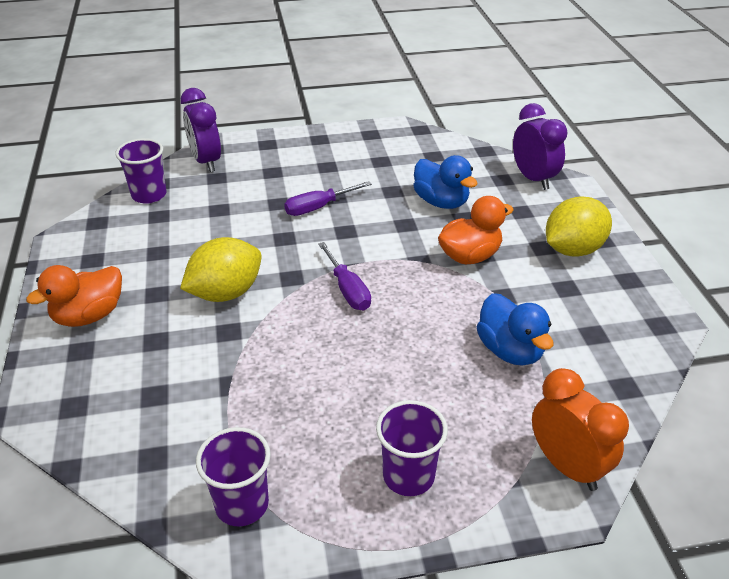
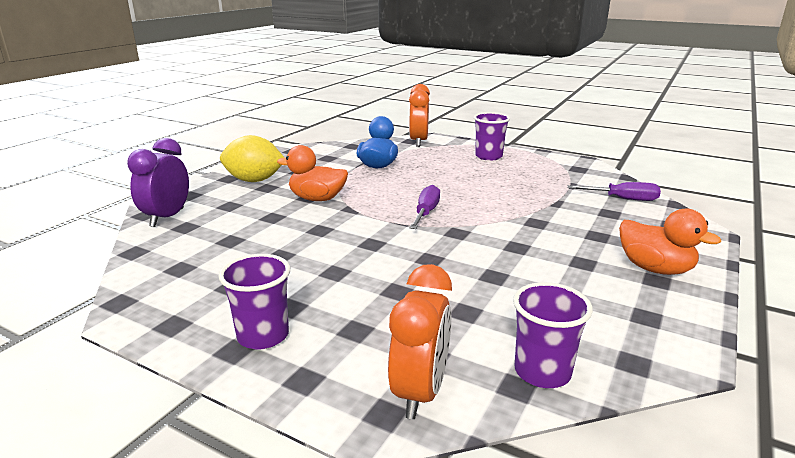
camera: 140 degrees left, 15 degrees down
orange duck [26,265,122,327] -> orange duck turned 45 degrees clockwise [619,209,721,275]
yellow lemon [180,237,262,302] -> none
purple clock [181,88,221,172] -> orange clock [388,264,452,419]
purple cup [196,427,271,526] -> purple cup moved to [219,254,290,350]
purple screwdriver [284,181,372,216] -> purple screwdriver moved to [568,182,661,201]
blue duck [413,155,478,209] -> none

